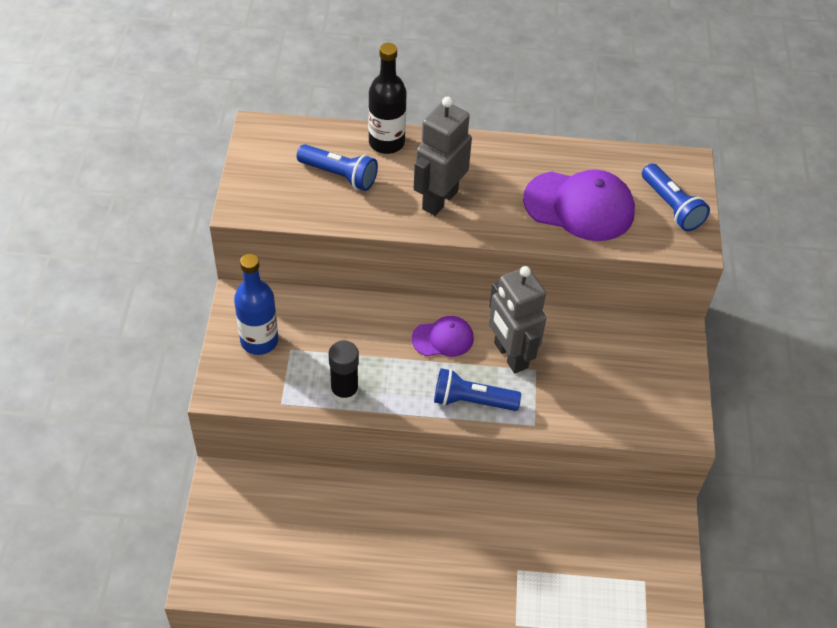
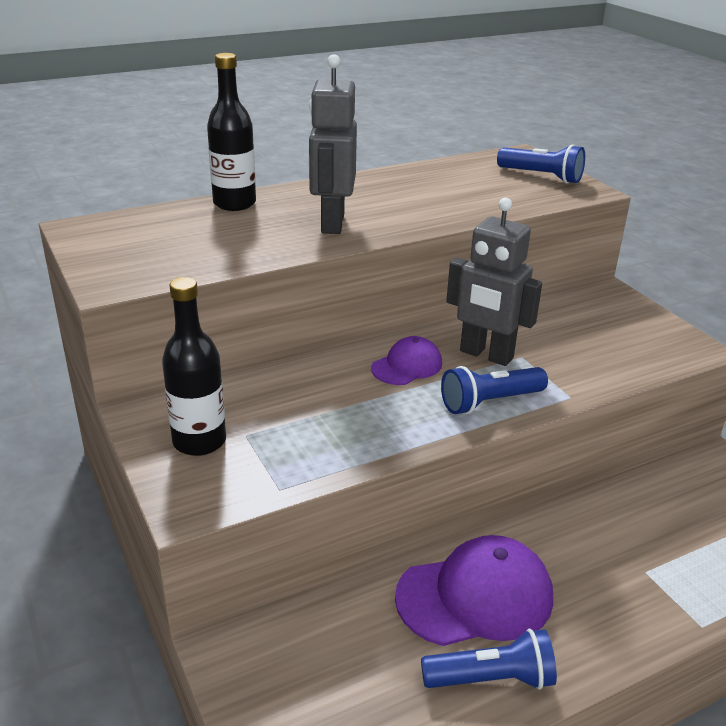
camera: 30 degrees left, 20 degrees down
blue bottle [234,254,278,355] -> black bottle [162,277,226,456]
blue flashlight [297,144,378,191] -> blue flashlight moved to [421,629,557,690]
black glue stick [329,341,359,404] -> none
purple cap [523,169,635,241] -> purple cap moved to [395,535,553,646]

